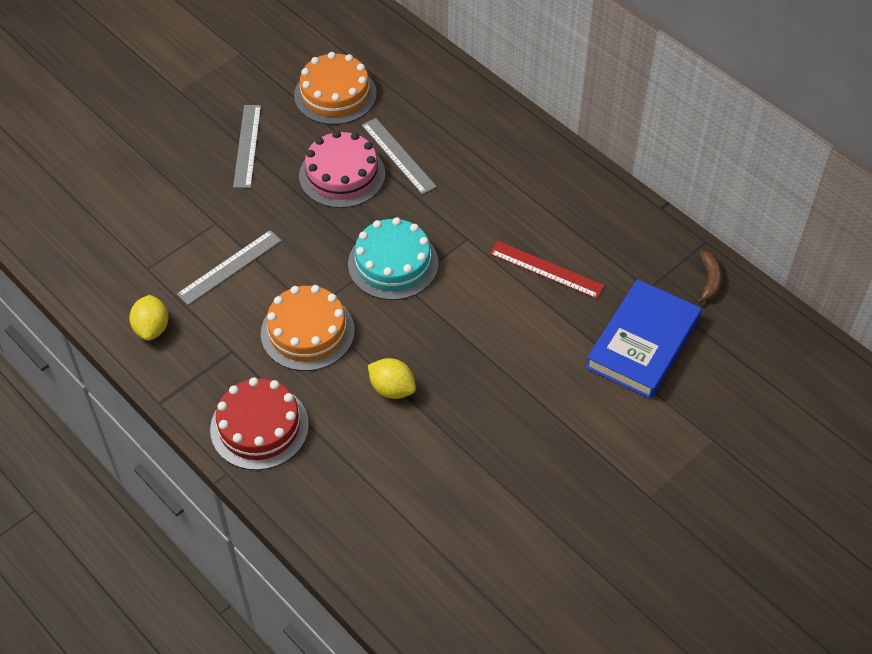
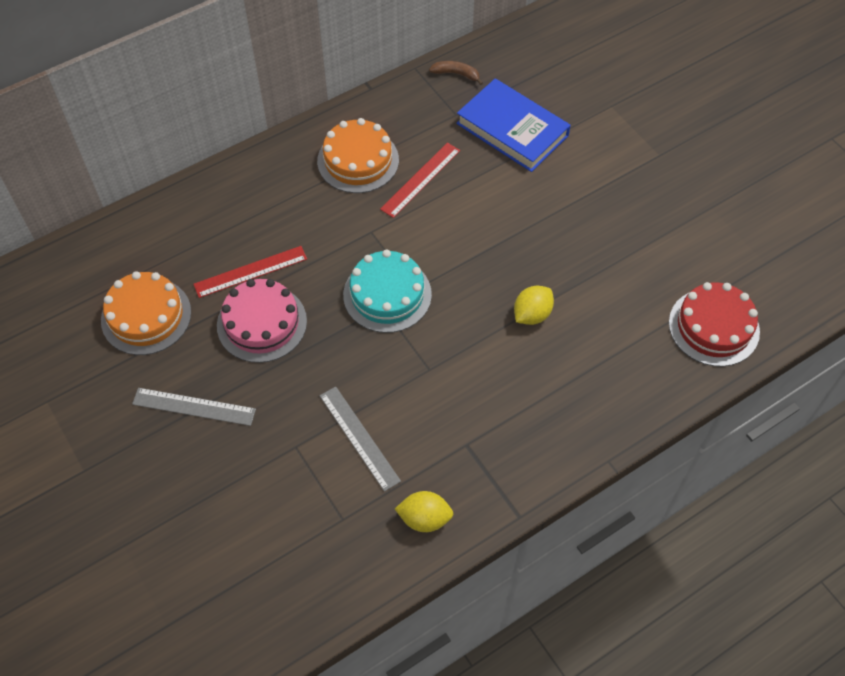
camera: 80 degrees left, 5 degrees up
red cake [210,377,309,470] -> red cake moved to [669,282,760,367]
orange cake [261,285,355,371] -> orange cake moved to [317,118,399,193]
grey ruler [362,118,437,195] -> red ruler [193,246,307,298]

